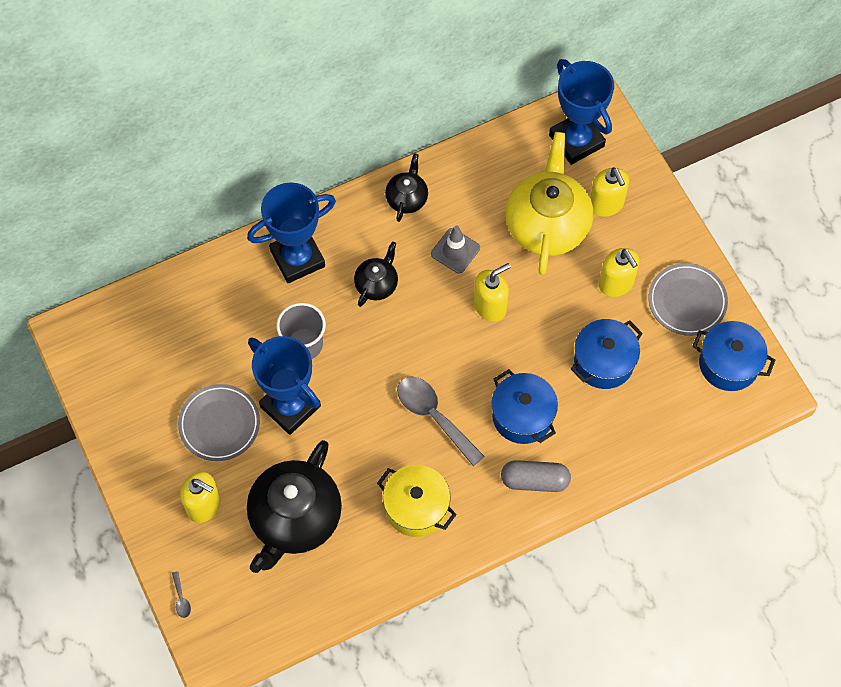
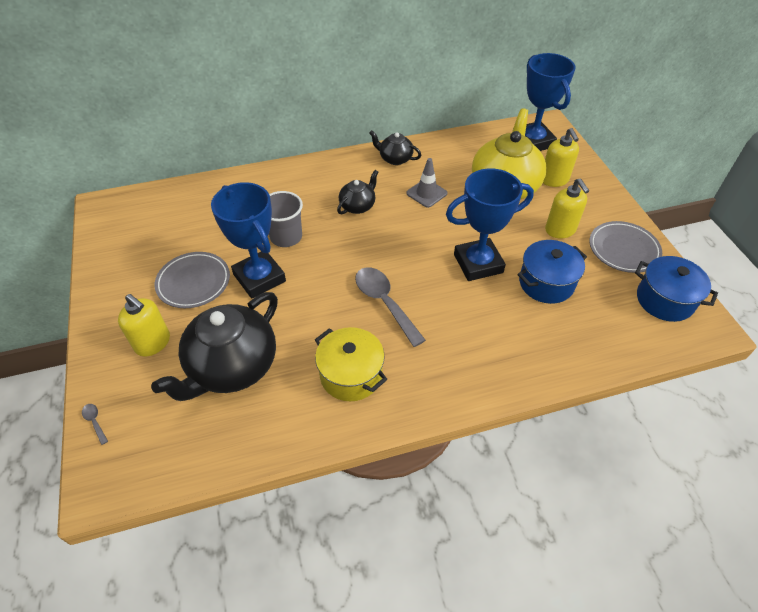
camera: 10 degrees right, 15 degrees down
grey spoon [172,571,191,618] -> grey spoon turned 150 degrees clockwise [82,404,108,445]
blue trophy [247,182,336,283] -> blue trophy moved to [446,168,534,281]
black teapot [385,153,428,222] -> black teapot turned 90 degrees counterclockwise [369,130,421,165]
yellow soap dispenser [474,263,511,322] -> none
blue pot [492,369,558,444] -> none
grey capsule [501,460,571,492] -> none

